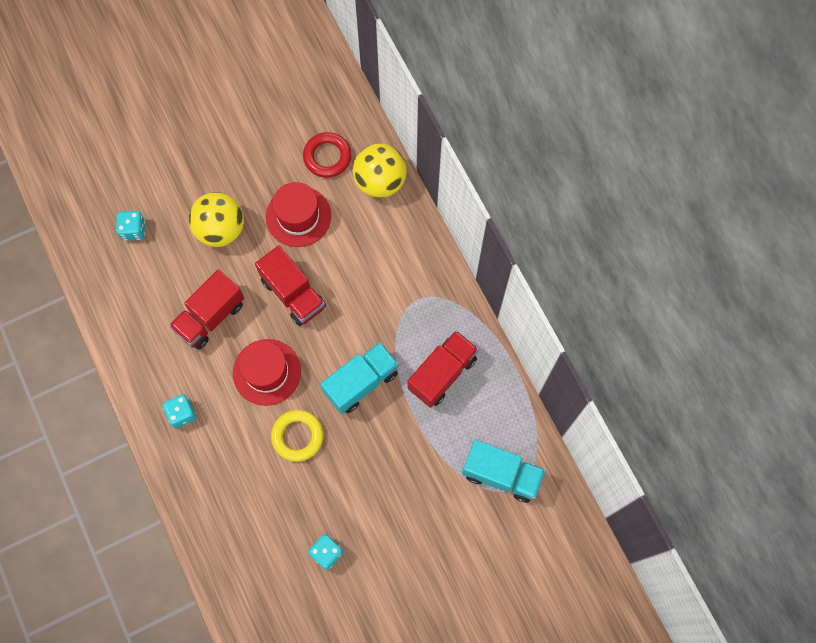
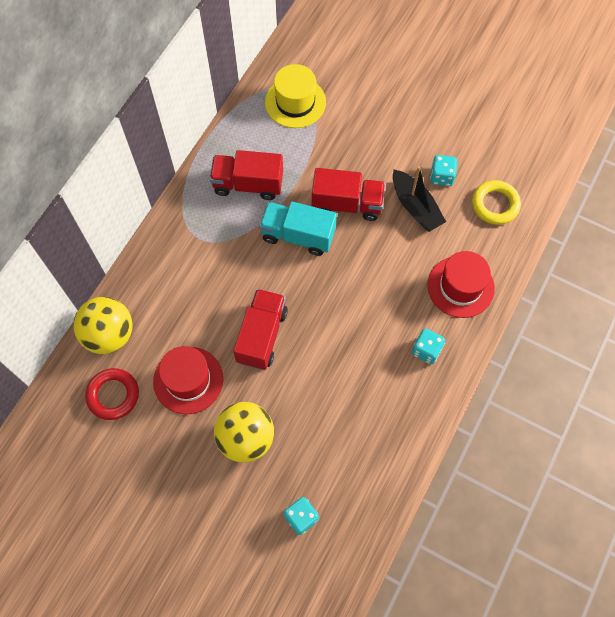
camera: 125 degrees left, 5 degrees down
red truck [169,270,244,350] -> red truck moved to [312,168,385,221]
red hat [233,339,301,406] -> red hat moved to [428,251,495,318]
yellow ring [271,410,324,462] -> yellow ring moved to [472,180,521,225]
turquoise truck [462,440,545,503] -> yellow hat [265,64,326,128]
none -> black boat [393,166,446,232]

